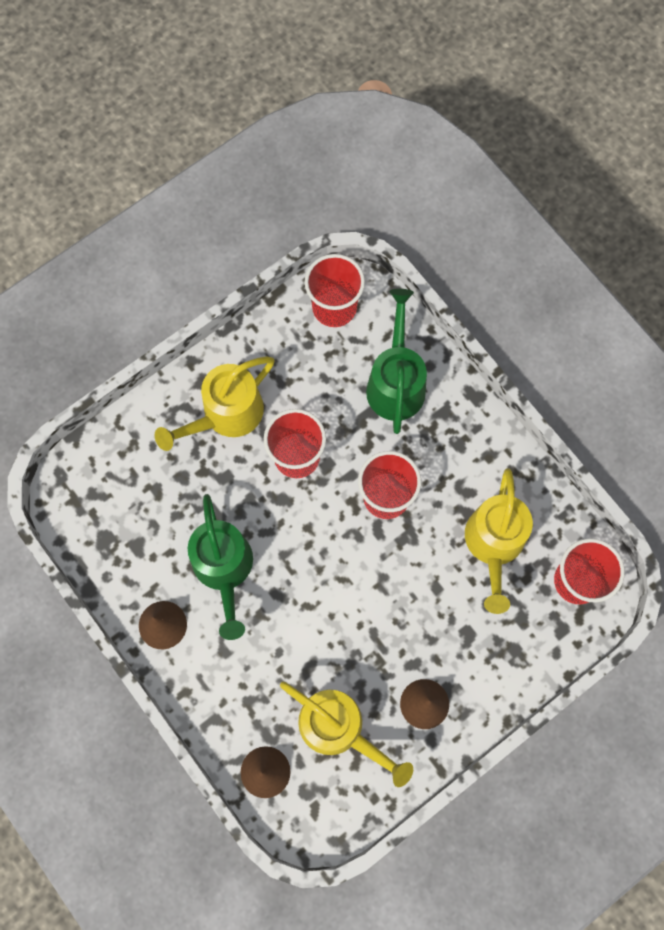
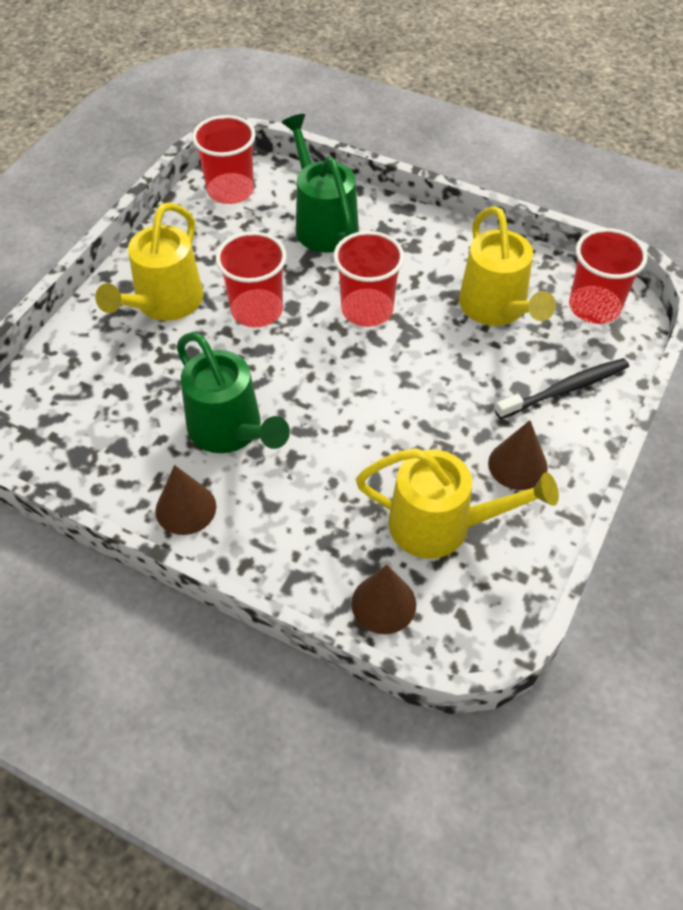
camera: 25 degrees left, 20 degrees down
none -> black toothbrush [495,358,629,419]

